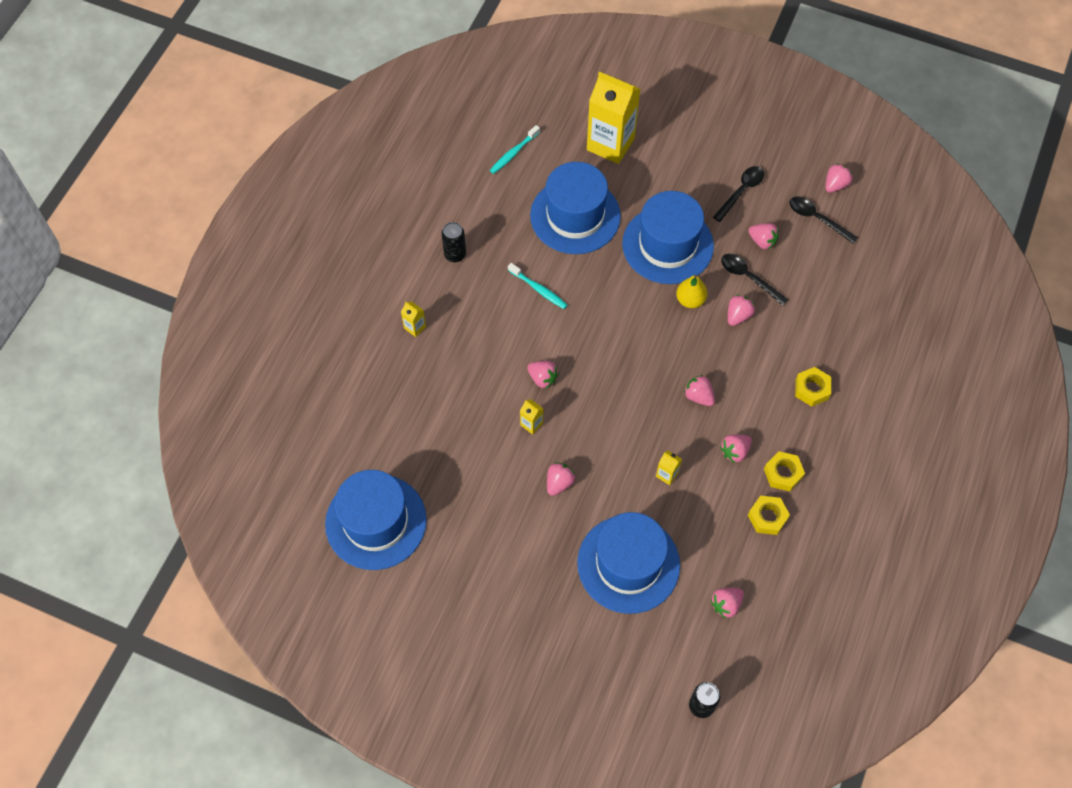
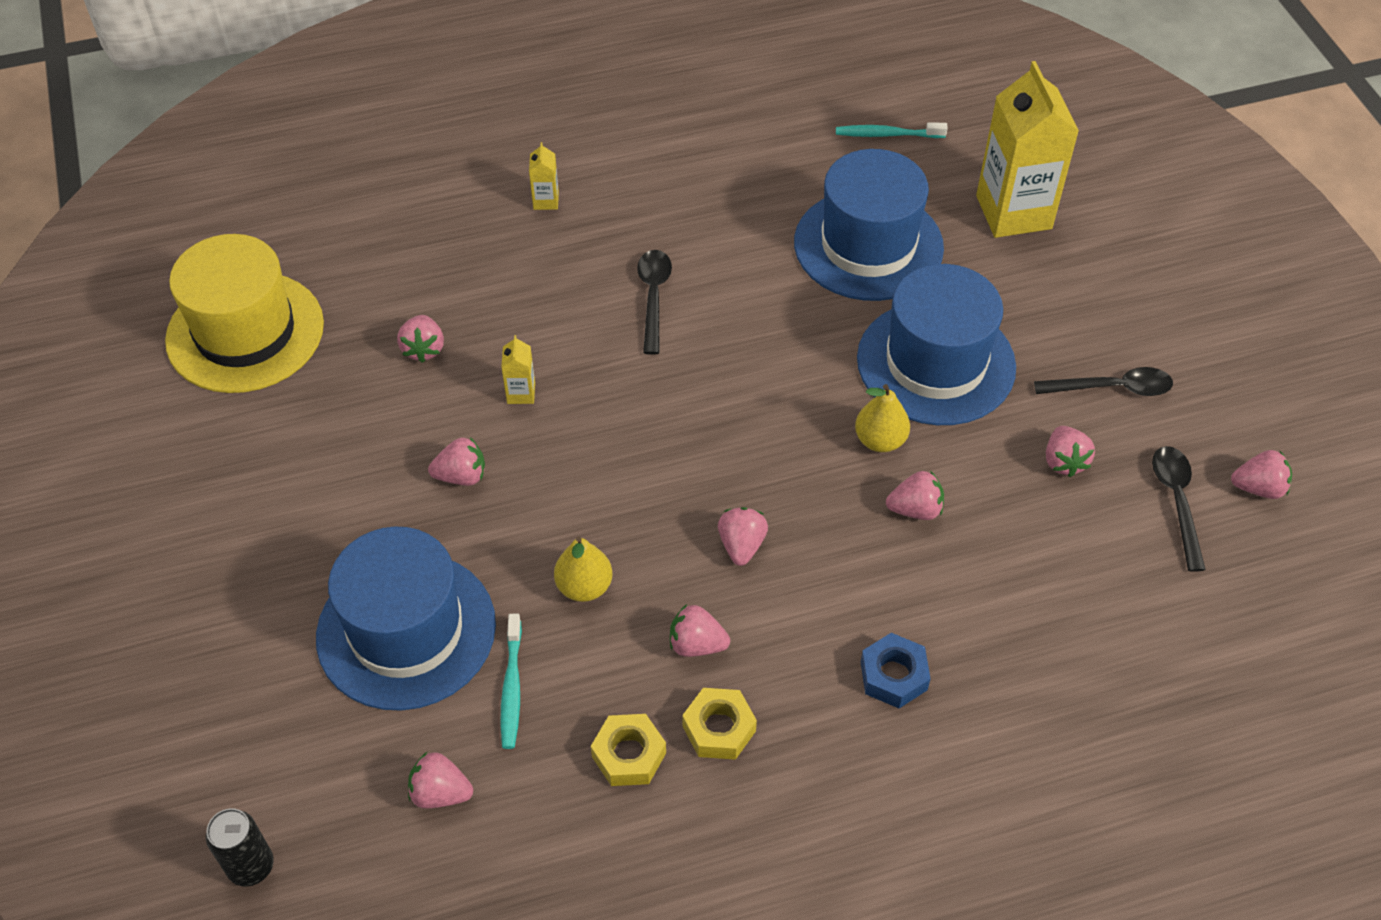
camera: 50 degrees right, 10 degrees down
blue hat [325,470,427,570] -> yellow hat [165,234,324,393]
black can [442,222,466,262] -> none
turquoise toothbrush [508,263,567,309] -> turquoise toothbrush moved to [501,614,522,749]
pink strawberry [527,361,559,388] -> pink strawberry moved to [397,315,444,363]
yellow carton [656,450,682,485] -> yellow pear [554,536,613,602]
black spoon [721,254,788,306] -> black spoon moved to [637,250,672,355]
yellow nut [795,367,831,407] -> blue nut [861,633,931,708]

